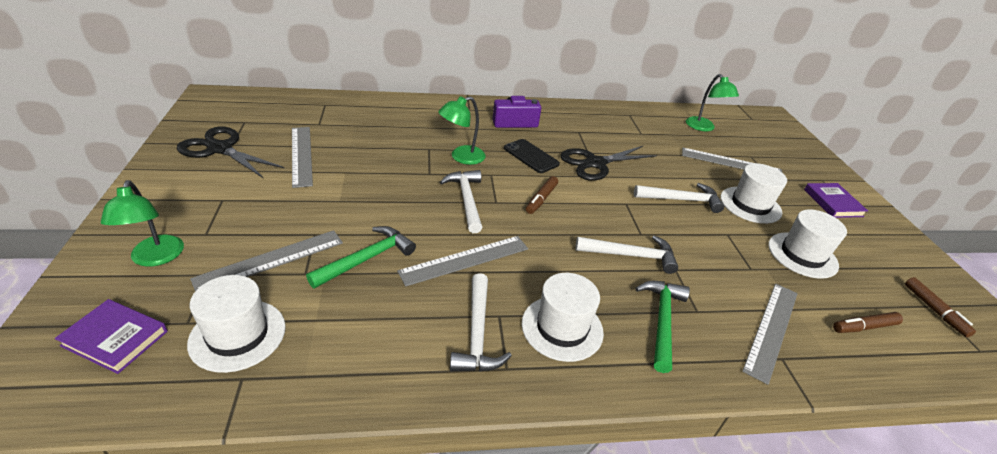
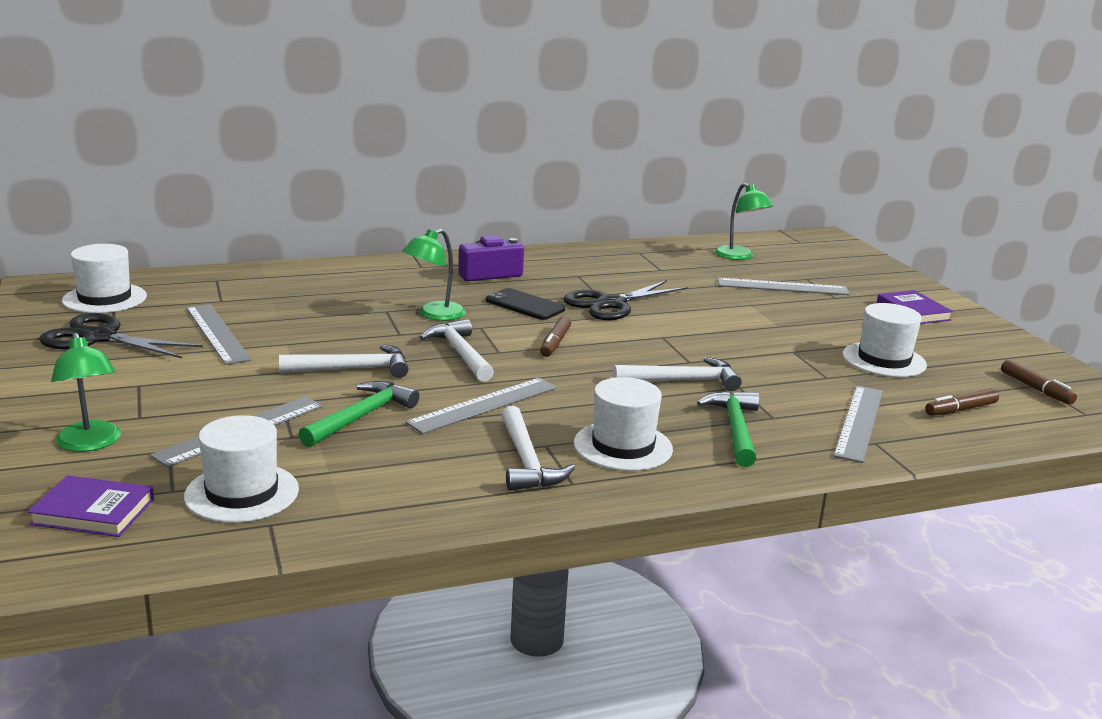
camera: 10 degrees left, 15 degrees down
white hammer [634,183,724,213] -> white hammer moved to [279,344,409,378]
white hat [721,163,787,224] -> white hat moved to [62,244,147,313]

